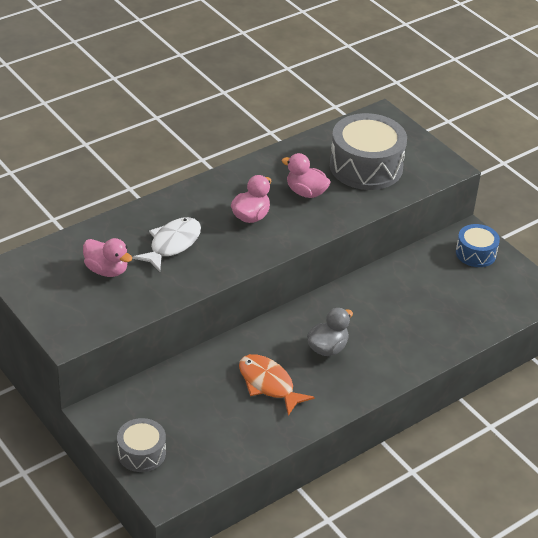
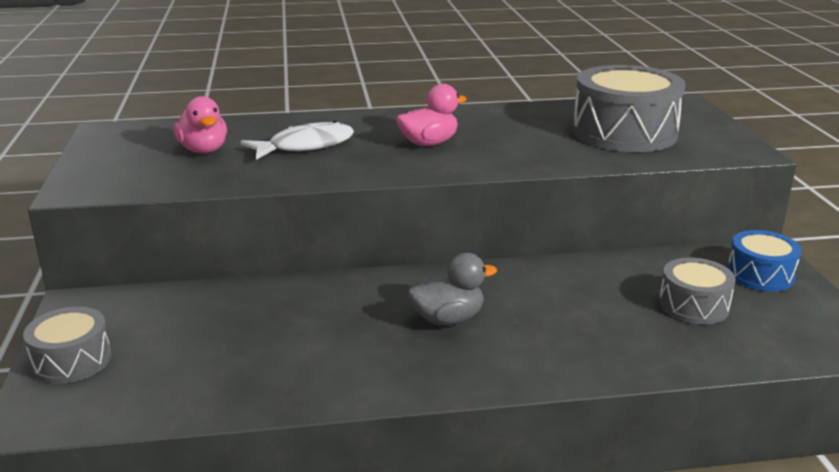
camera: 30 degrees right, 15 degrees down
orange fish [239,354,315,416] -> none
pink duck [282,153,331,198] -> none
none -> grey drum [659,258,736,324]

